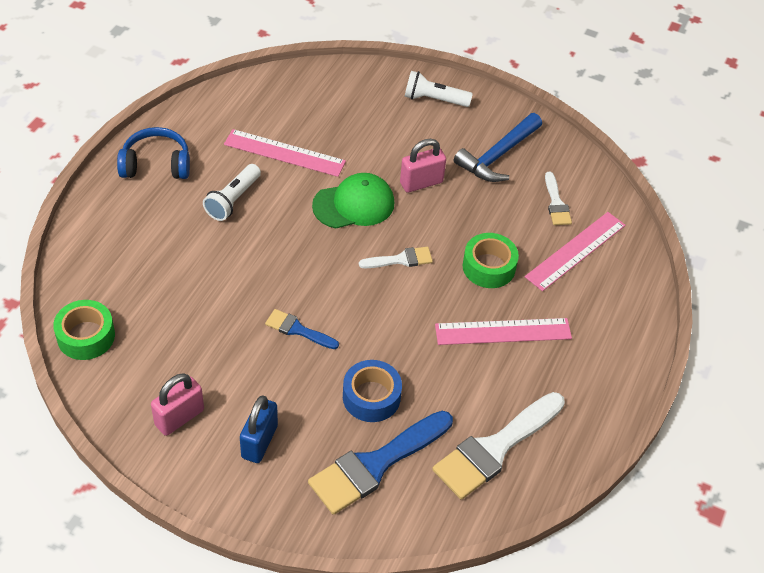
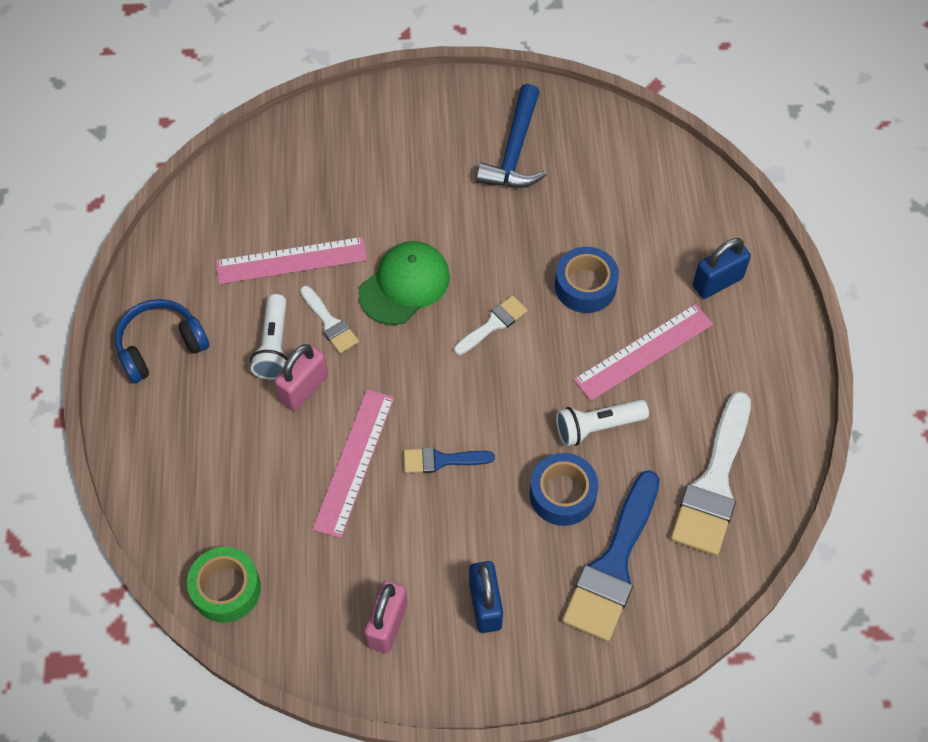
camera: 25 degrees left, 10 degrees up
pink padlock [400,139,446,193] -> pink padlock moved to [275,344,328,411]
white flashlight [404,71,473,107] -> white flashlight moved to [556,399,649,446]
green tape [463,233,519,288] -> blue tape [555,247,619,313]
pink ruler [525,212,626,291] -> pink ruler moved to [312,389,394,538]
white brush [545,172,572,225] -> white brush moved to [300,286,359,354]
none -> blue padlock [693,238,751,299]

